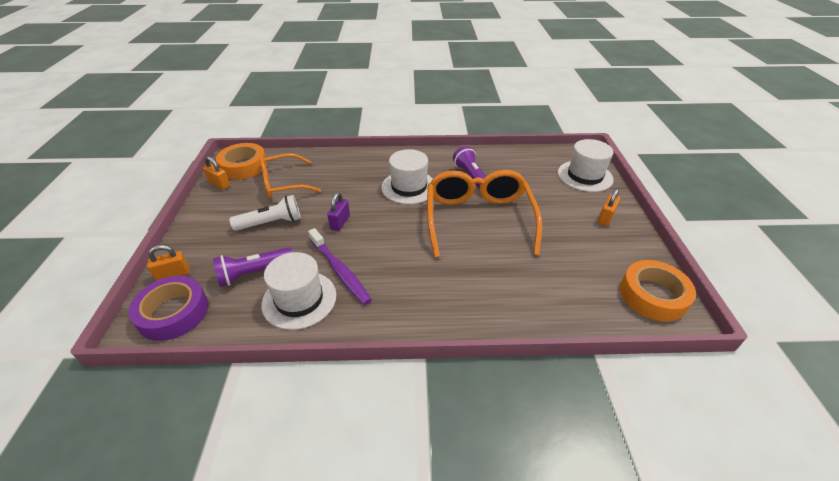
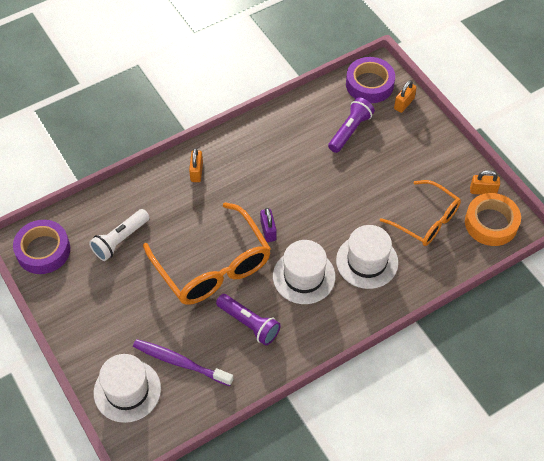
camera: 150 degrees right, 15 degrees up
white flashlight [229,195,301,231] -> white flashlight moved to [89,209,150,261]
orange glasses [260,153,321,199] -> orange glasses turned 90 degrees clockwise [380,180,461,246]
white hat [261,252,336,330] -> white hat moved to [336,225,399,289]
purple toothbrush [308,228,372,305] -> purple toothbrush moved to [133,339,233,386]
purple padlock [327,192,350,231] -> purple padlock moved to [260,208,277,242]
orange padlock [598,188,620,226] -> orange padlock moved to [189,148,203,182]
orange tape [620,260,696,322] -> purple tape [13,220,70,274]

